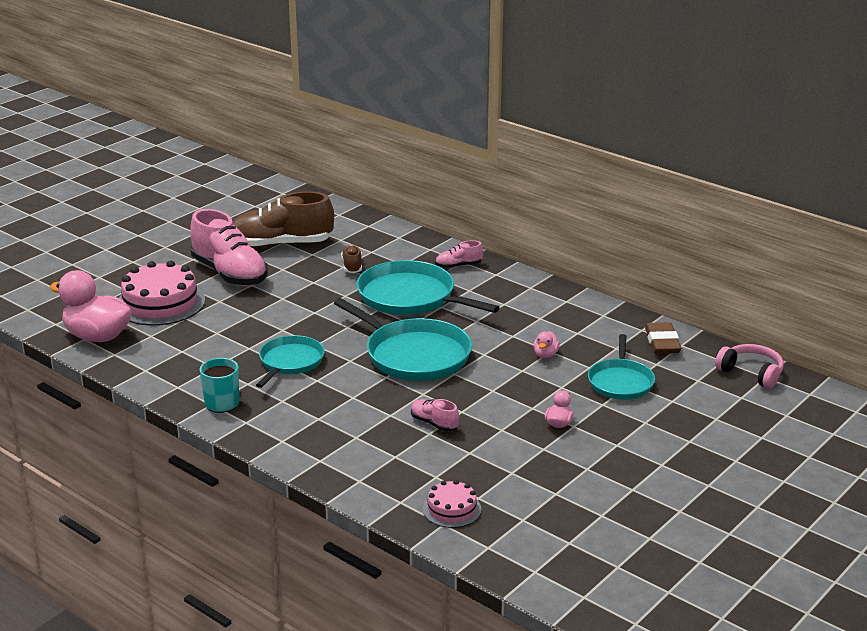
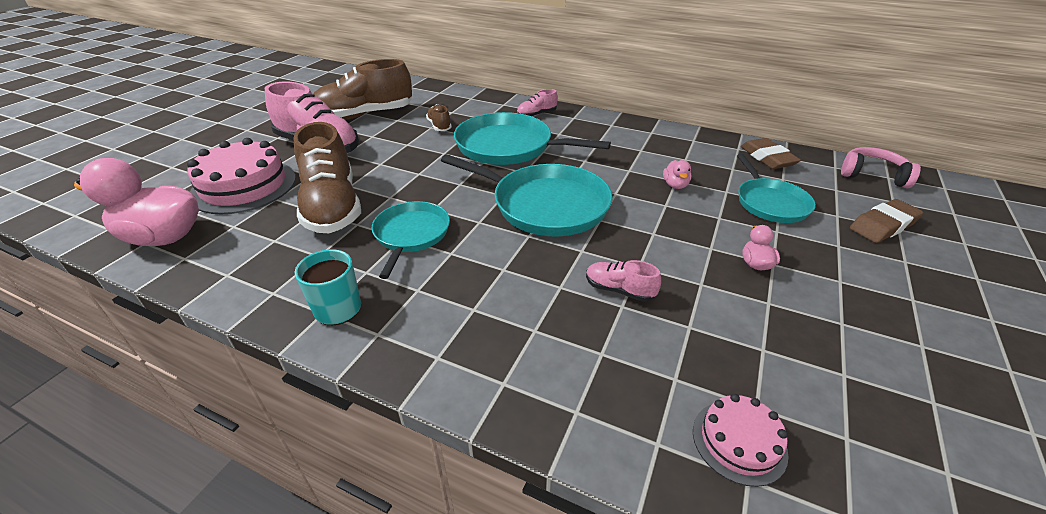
camera: 15 degrees left, 10 degrees up
none -> brown shoe [293,122,361,233]
none -> brown eraser [850,199,924,243]

